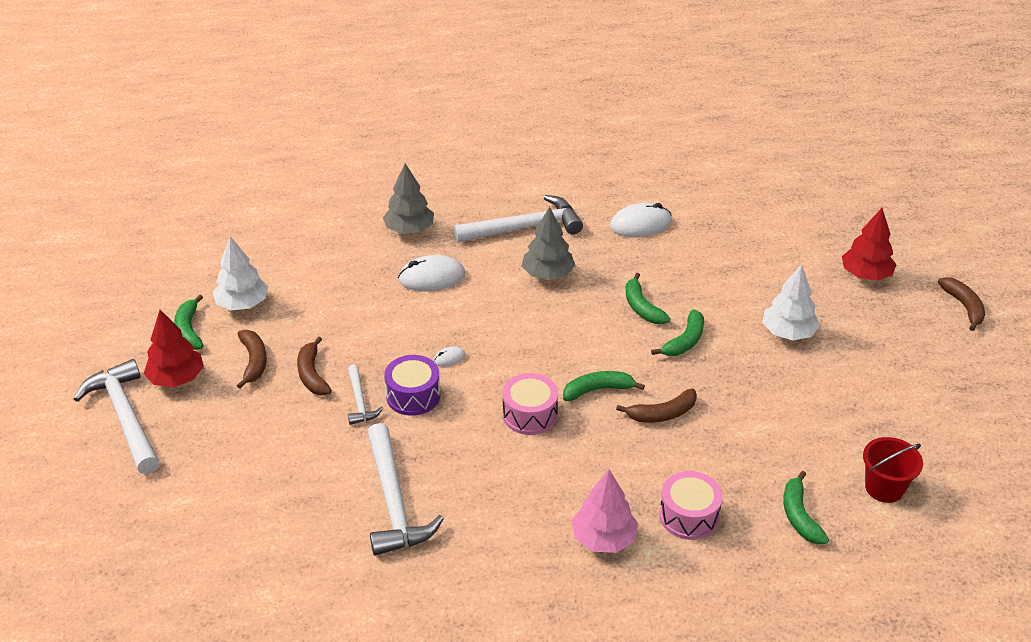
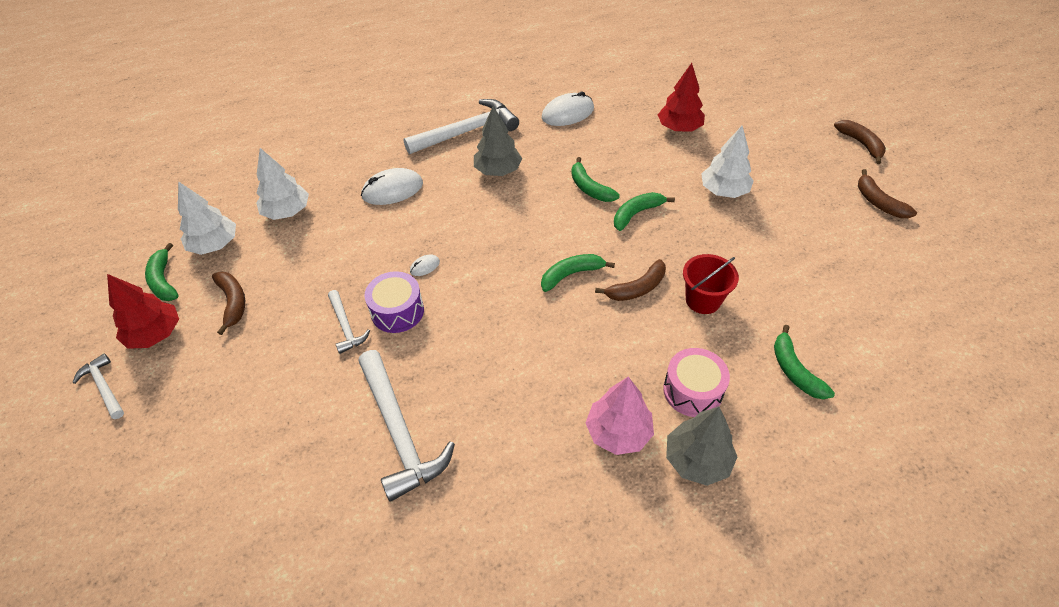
camera: 10 degrees left, 10 degrees up
white hammer [74,359,159,474] -> white hammer [73,353,124,419], size x0.52
brown banana [297,336,332,395] -> brown banana moved to [858,169,917,218]
grey tree [383,163,434,234] -> grey tree moved to [666,406,738,486]
pink drum [503,373,558,435] -> none
green banana [651,309,704,356] -> green banana turned 150 degrees counterclockwise [614,192,675,231]
red tree [842,208,897,281] -> red tree moved to [658,63,705,132]
red bucket [863,437,923,503] -> red bucket moved to [683,254,739,314]
none -> white tree [256,148,309,220]

